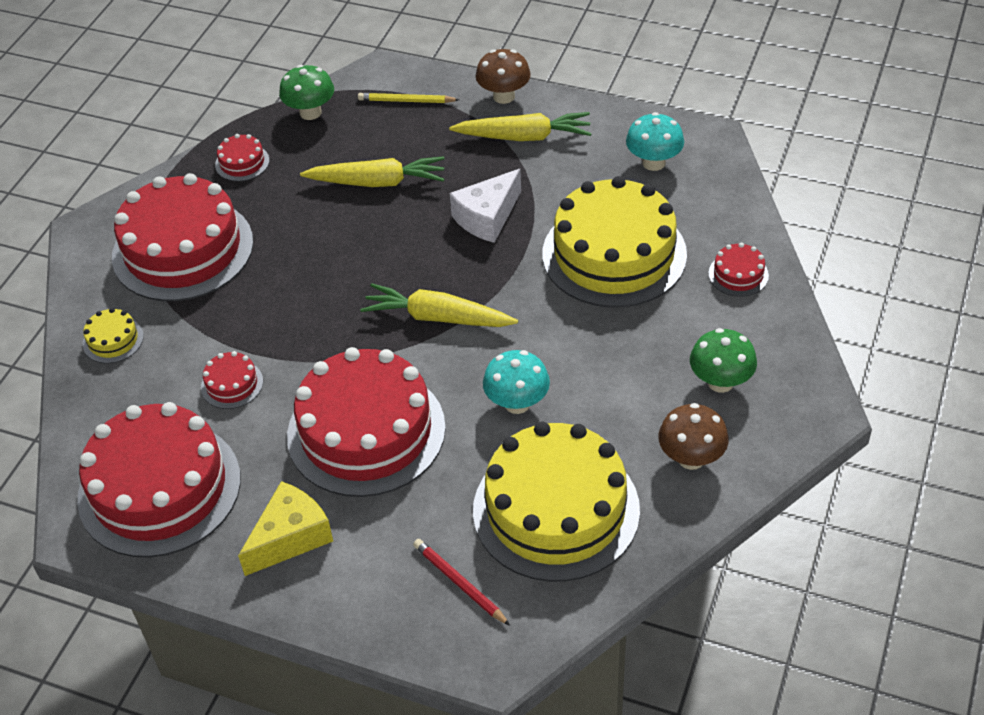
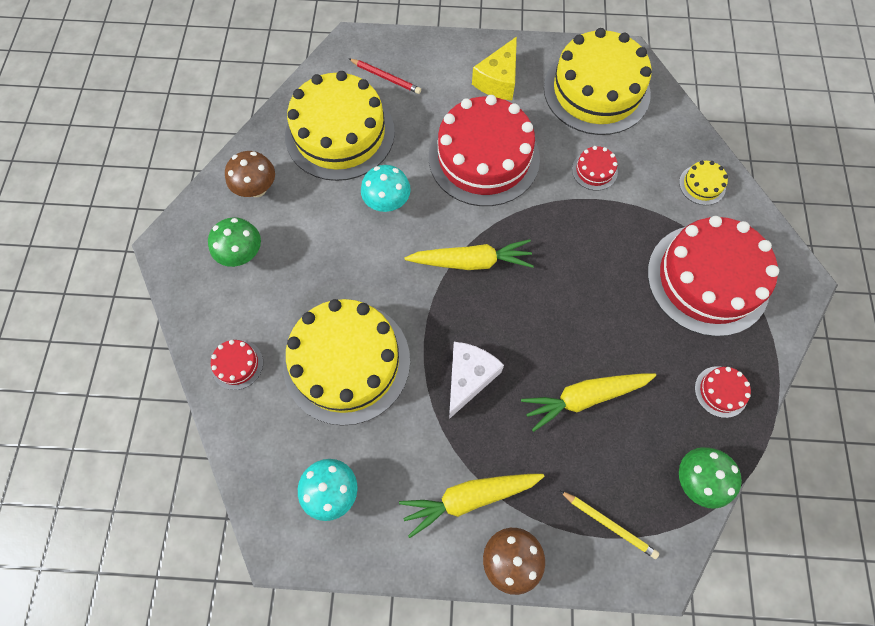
camera: 160 degrees right, 20 degrees up
red cake [77,402,241,558] -> yellow cake [544,28,652,135]
yellow pencil [358,93,460,103] -> yellow pencil turned 45 degrees clockwise [559,490,659,559]

